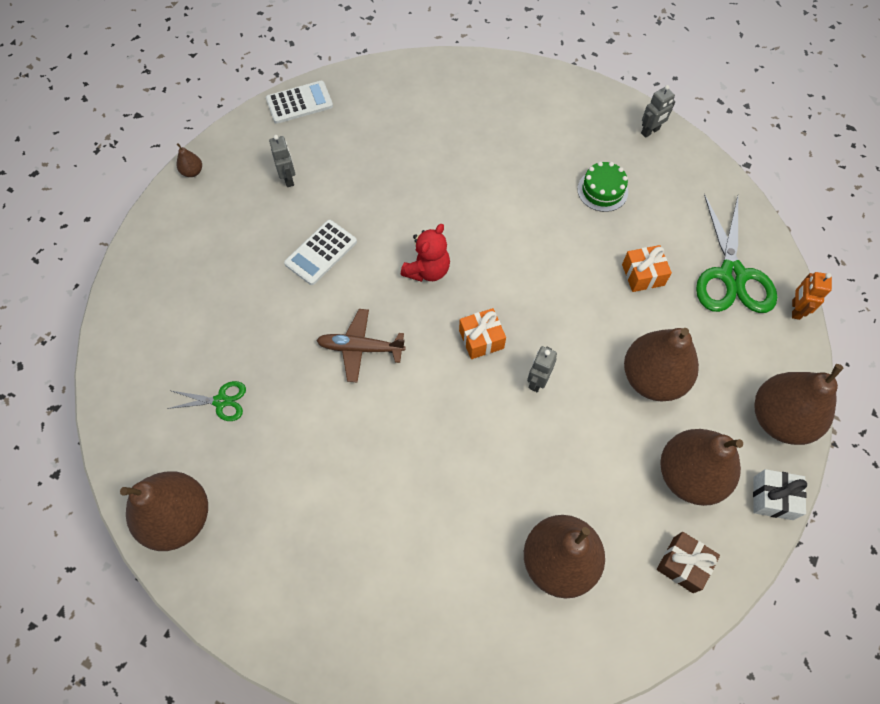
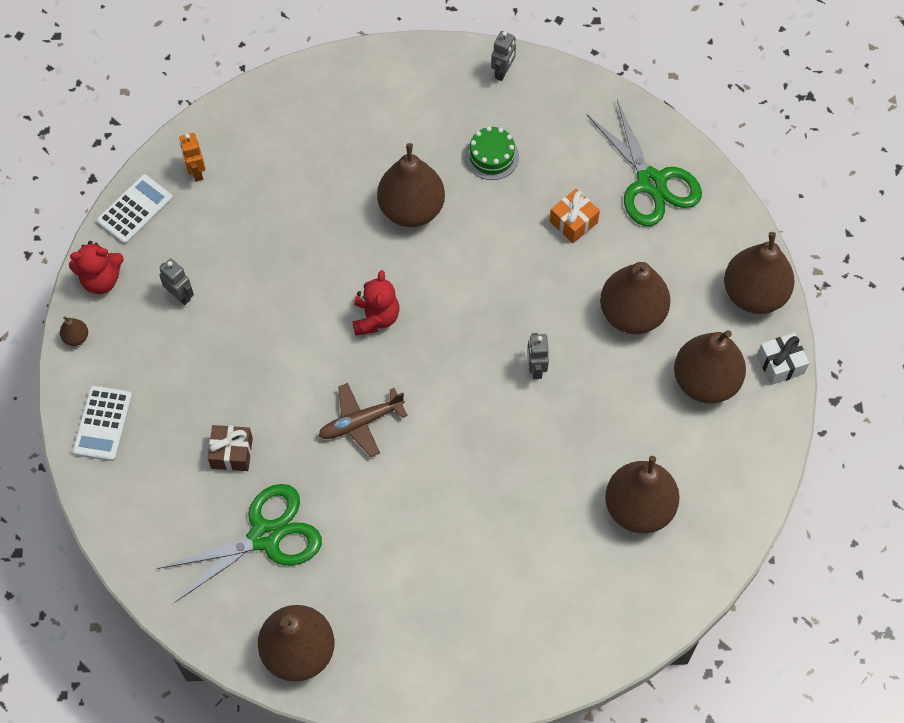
camera: 30 degrees left, 0 degrees up
green scissors [167,381,246,421] -> green scissors [157,484,322,603], size x2.00
white calculator [284,220,357,285] -> white calculator moved to [72,386,133,461]
orange gift [459,308,506,359] -> none
brown gift [657,532,720,593] -> brown gift moved to [208,425,253,471]
orange robot [792,272,832,320] -> orange robot moved to [179,133,205,182]
none -> red teddy bear [69,241,124,294]
none -> brown pear [377,143,445,227]

